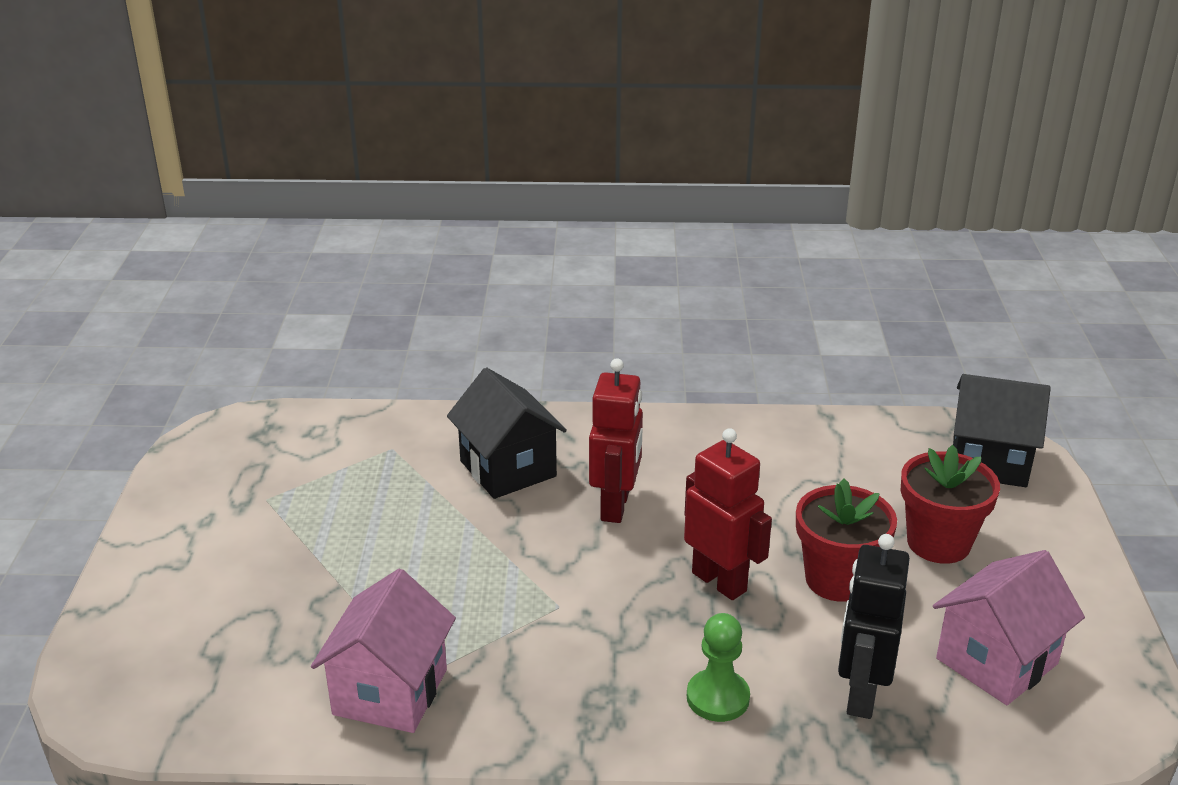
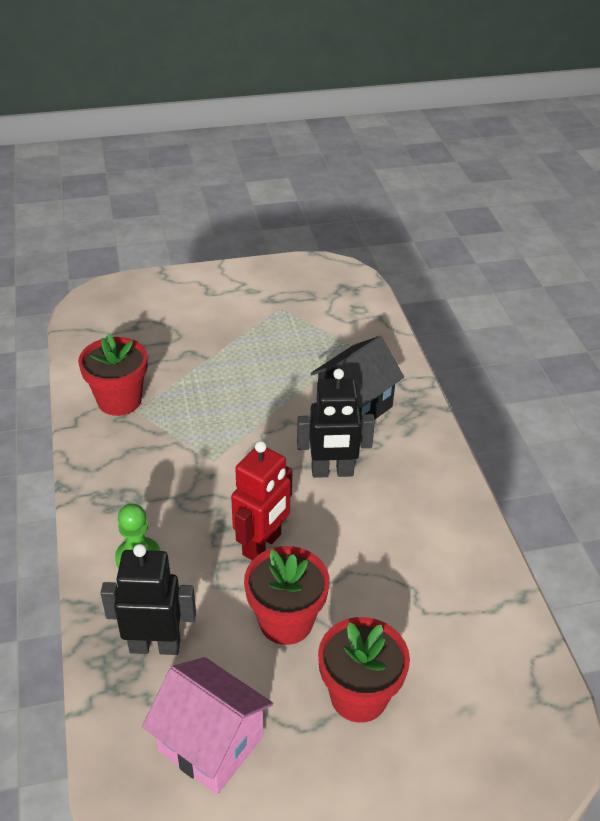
camera: 75 degrees right, 10 degrees up
pink house [311,569,456,733] -> red flower pot [78,333,148,416]
red robot [589,358,643,523] -> black robot [297,369,375,478]
black house [953,374,1051,487] -> none

